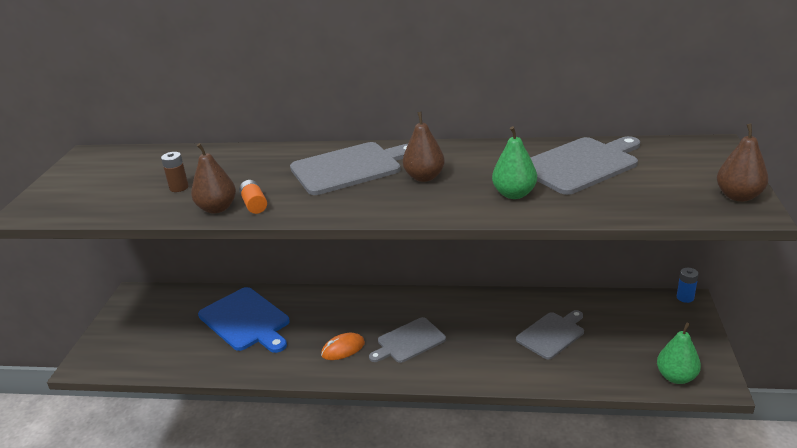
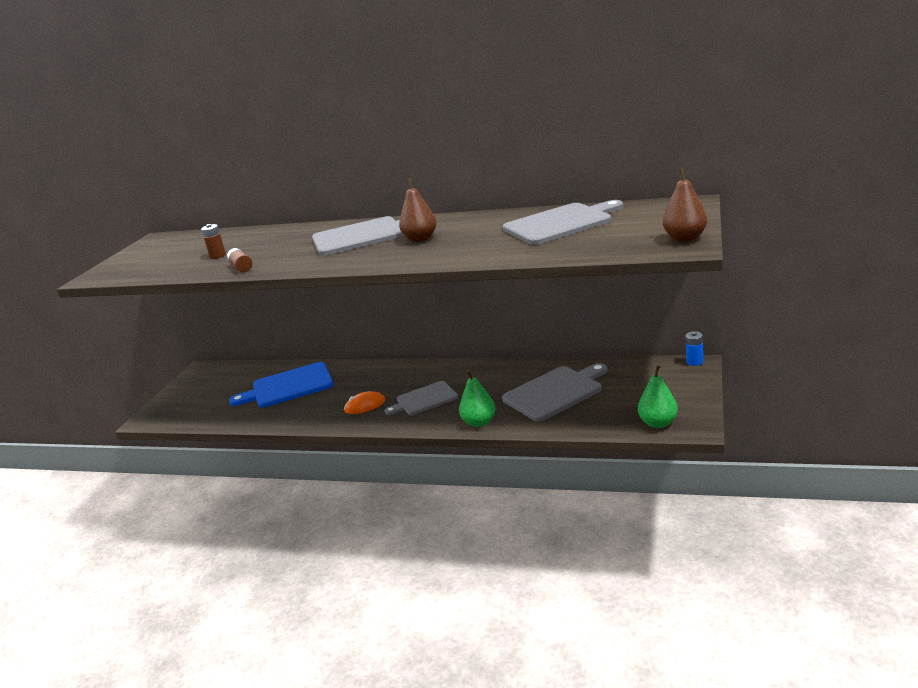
camera: 10 degrees right, 5 degrees down
brown pear [191,143,236,214] -> brown battery [227,248,252,272]
blue cutting board [198,287,290,353] -> blue cutting board turned 105 degrees clockwise [229,362,333,408]
orange battery [239,180,267,214] -> none
green pear [492,126,537,199] -> green pear moved to [459,370,496,427]
grey cutting board [516,310,584,360] -> grey cutting board [502,363,608,422], size x1.52

